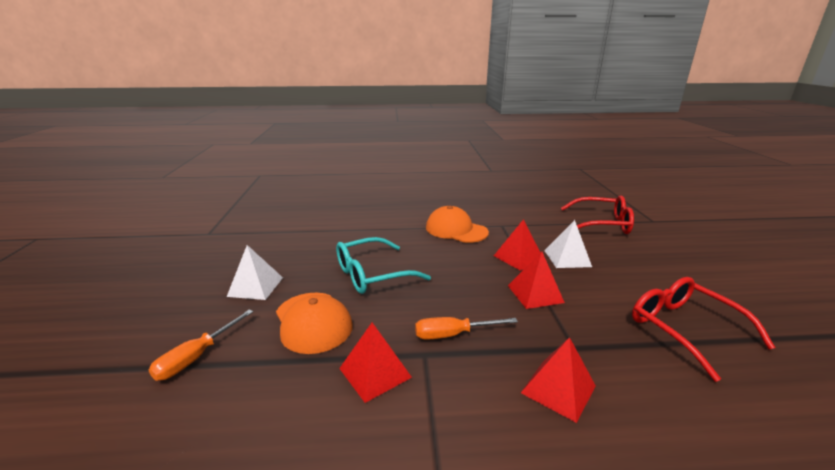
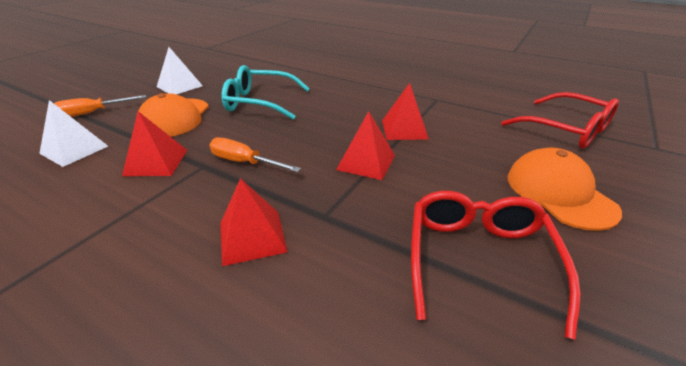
camera: 35 degrees right, 10 degrees up
orange cap [426,206,489,243] -> orange cap moved to [507,148,622,231]
white pyramid [544,220,592,268] -> white pyramid moved to [39,100,108,167]

